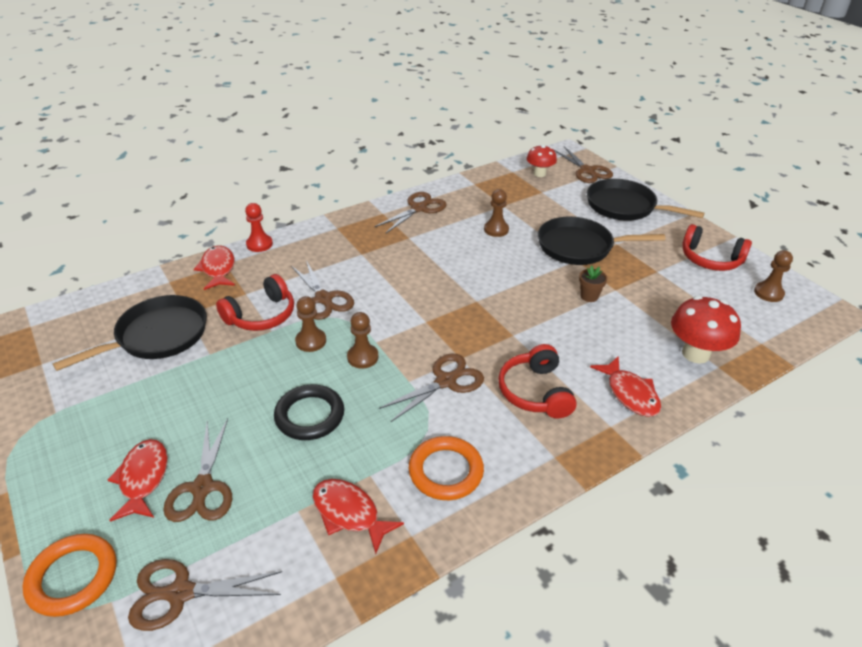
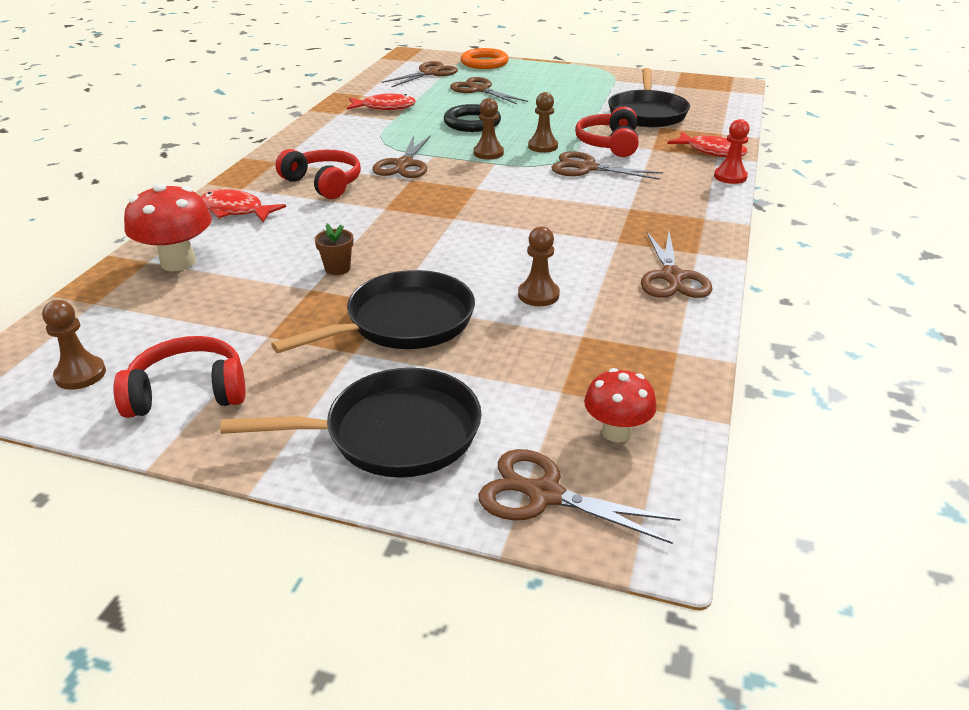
camera: 140 degrees right, 5 degrees down
red fish [108,439,168,522] -> none
orange ring [409,436,484,500] -> none

